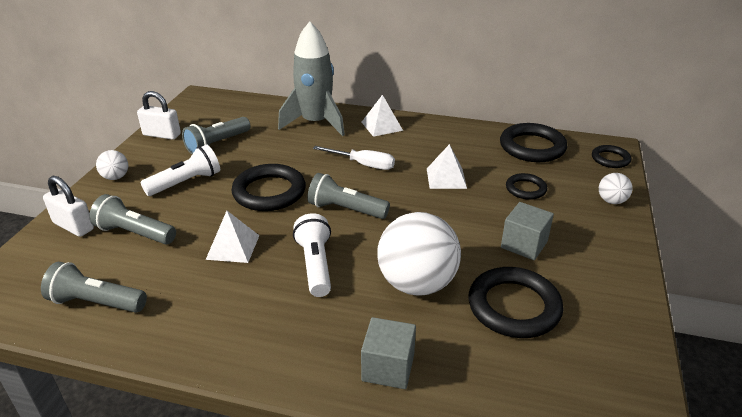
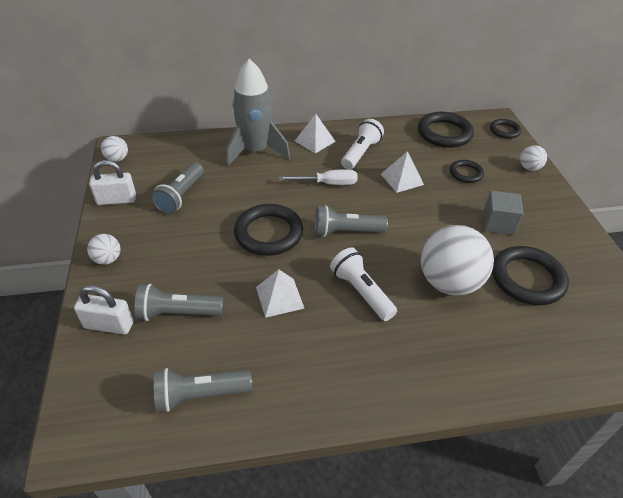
camera: 25 degrees left, 10 degrees up
white flashlight [141,144,220,196] -> white flashlight moved to [341,119,384,170]
grey cube [361,317,416,389] -> none
none -> white ball [101,136,128,162]

